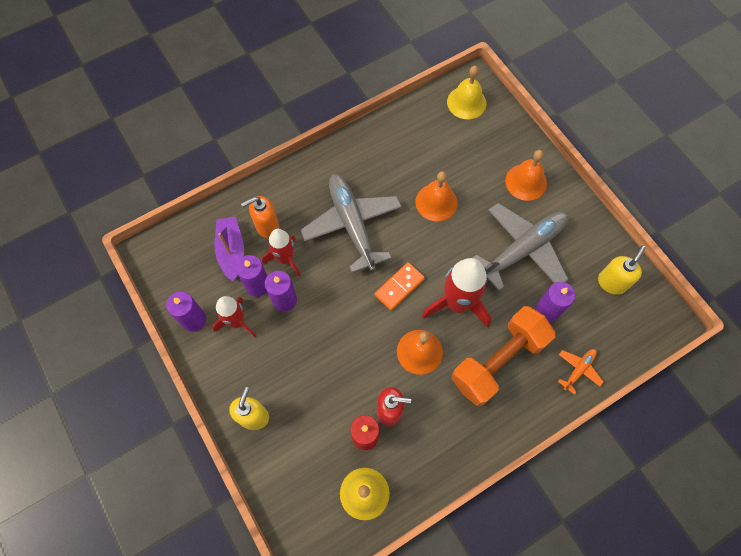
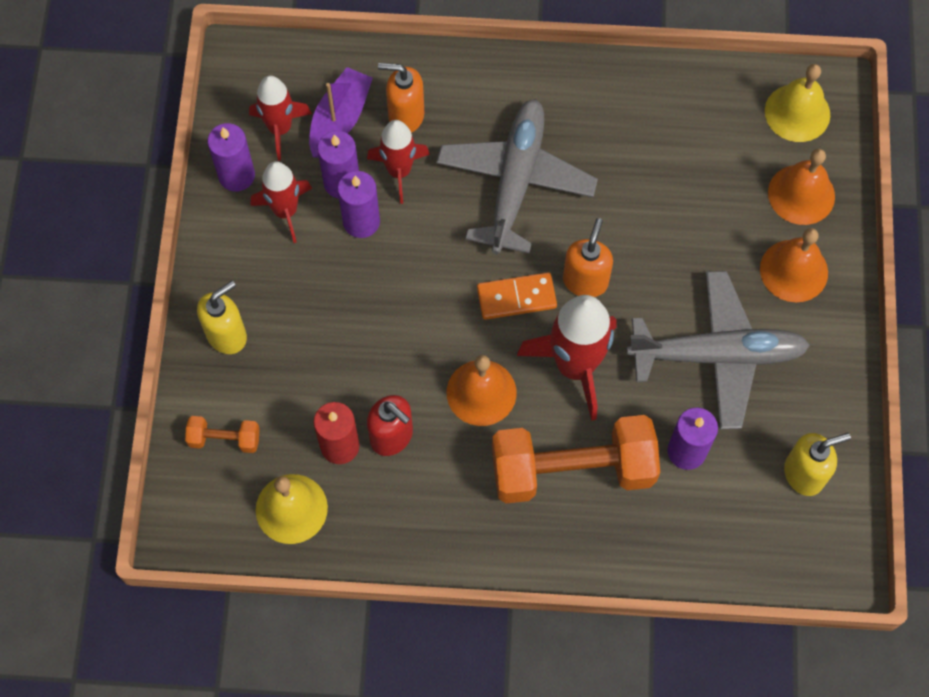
camera: 35 degrees right, 0 degrees up
orange bell [415,171,457,221] -> orange bell moved to [768,149,835,225]
orange plane [558,349,603,395] -> none
none -> orange dumbbell [185,416,260,453]
none -> red rocket [249,76,312,161]
none -> orange soap dispenser [563,218,613,297]

